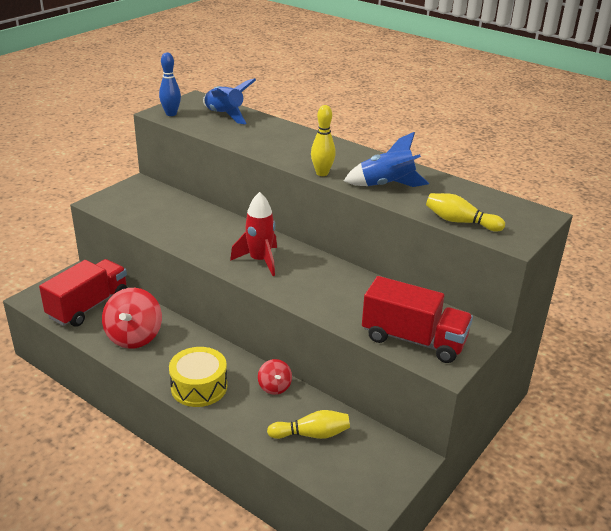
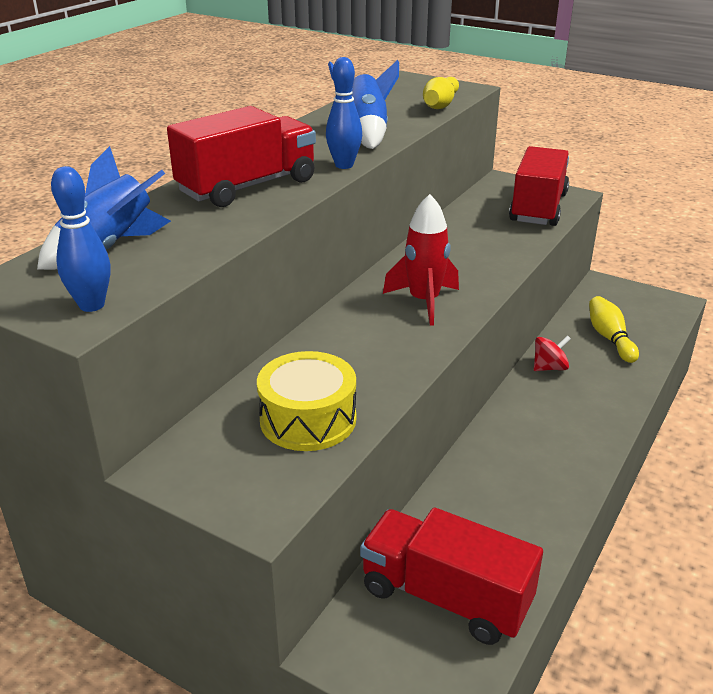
camera: 95 degrees left, 0 degrees up
red spinning top [102,288,162,349] -> none
yellow drum [169,347,227,407] -> yellow drum moved to [257,351,356,451]
yellow bowling pin [311,105,336,176] -> blue bowling pin [326,57,362,169]
none -> red truck [167,106,316,207]

